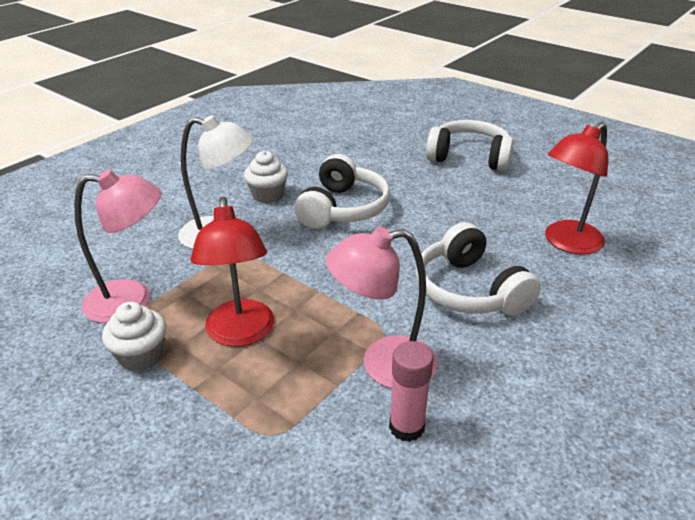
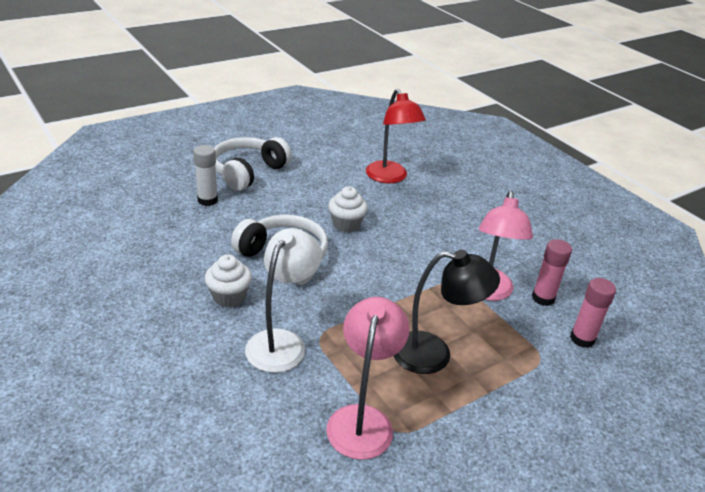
camera: 75 degrees left, 0 degrees up
white cupcake [102,302,166,372] -> white cupcake moved to [328,186,368,233]
red lamp [191,197,274,347] -> black lamp [394,250,500,374]
white headphones [416,222,541,316] -> none
none -> white glue stick [193,145,218,206]
none -> pink glue stick [570,278,616,348]

